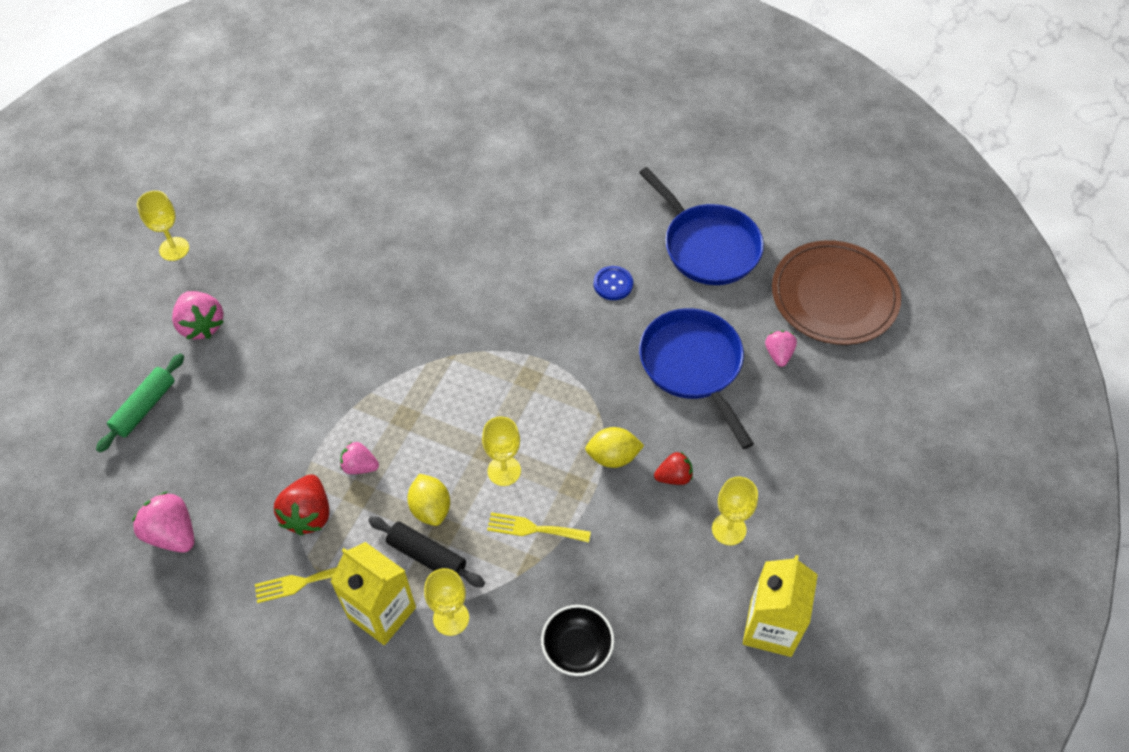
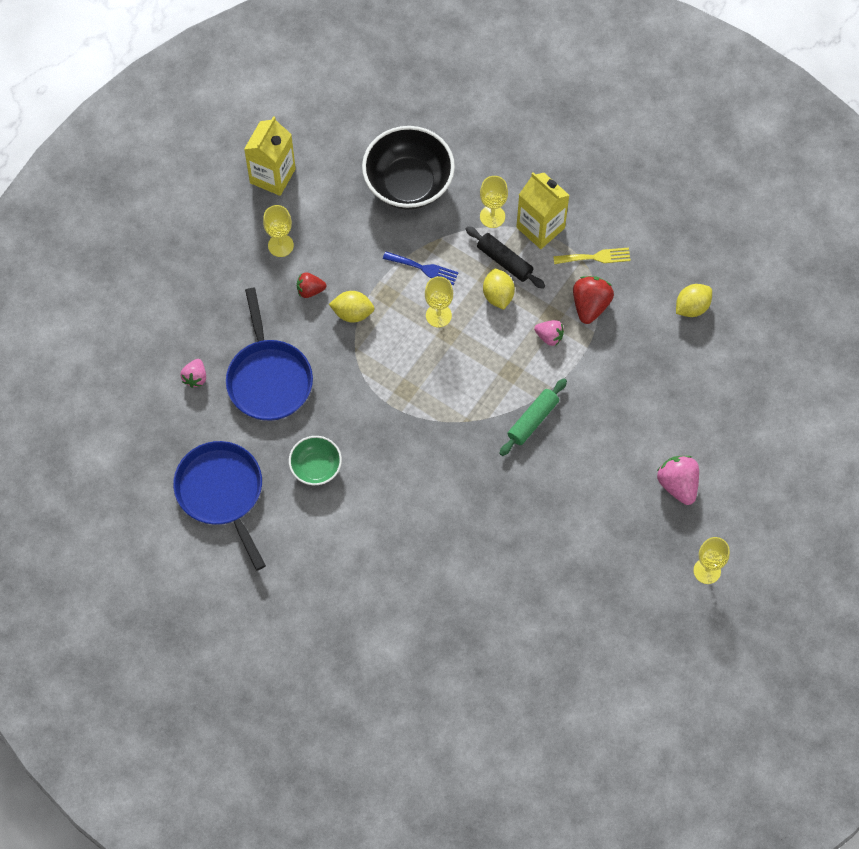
camera: 170 degrees left, 10 degrees up
green rolling pin [96,354,184,452] -> green rolling pin moved to [499,378,567,456]
pink strawberry [132,491,194,553] -> yellow lemon [676,284,712,317]
yellow fork [487,512,591,543] -> blue fork [383,251,459,285]
black bowl [541,605,614,676] -> black bowl [362,126,455,210], size x1.83
blue button [594,266,633,300] -> green bowl [289,436,342,485]
brown plate [772,240,901,345] -> none

